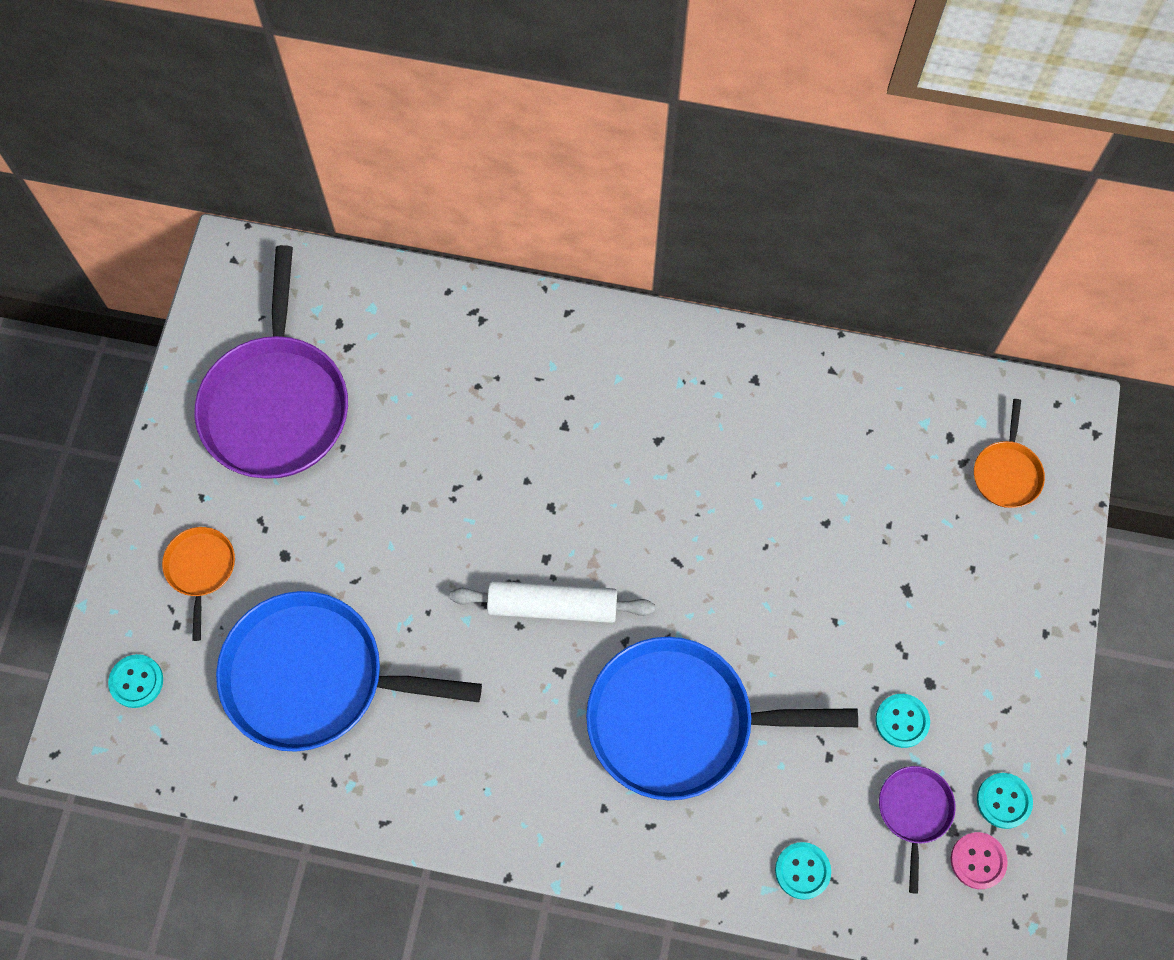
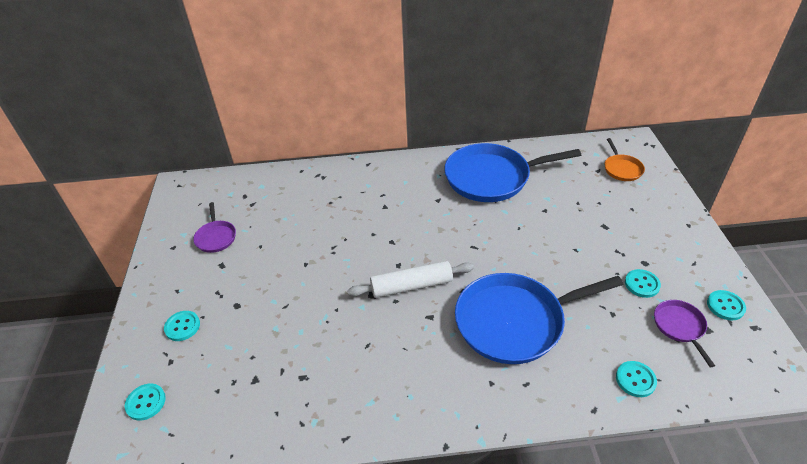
camera: 15 degrees left, 25 degrees down
orange pan [162,527,235,641] -> turquoise button [164,311,200,341]
purple pan [194,245,348,479] -> purple pan [193,202,236,253], size x0.46
blue pan [216,591,482,752] -> blue pan moved to [444,143,581,202]
pink button [951,832,1008,889] -> none

